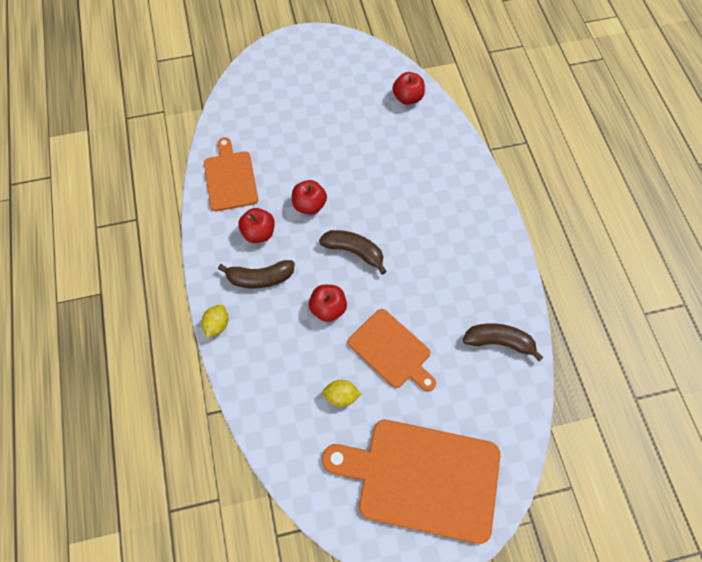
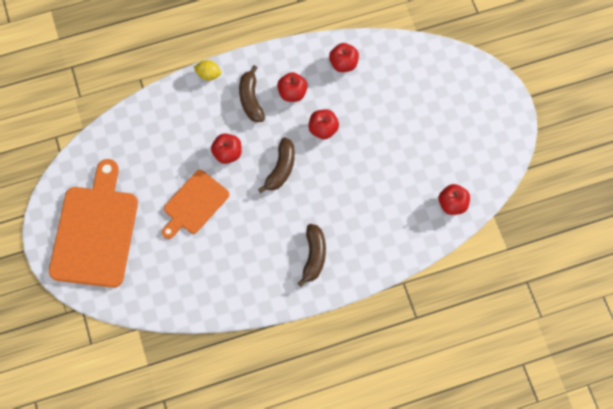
camera: 85 degrees right, 5 degrees up
orange cutting board [204,137,258,211] -> red apple [329,43,359,72]
yellow lemon [322,380,361,407] -> none
brown banana [463,323,543,361] -> brown banana moved to [297,224,326,287]

